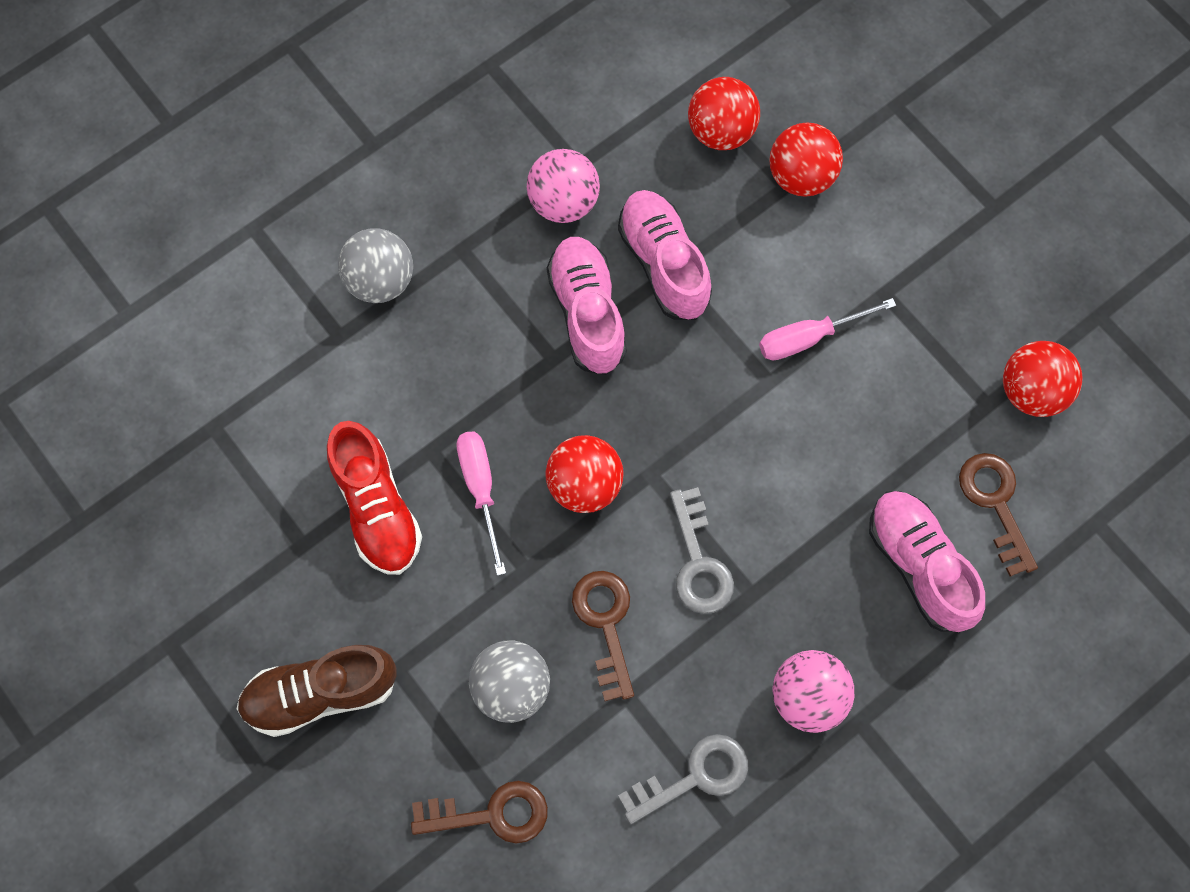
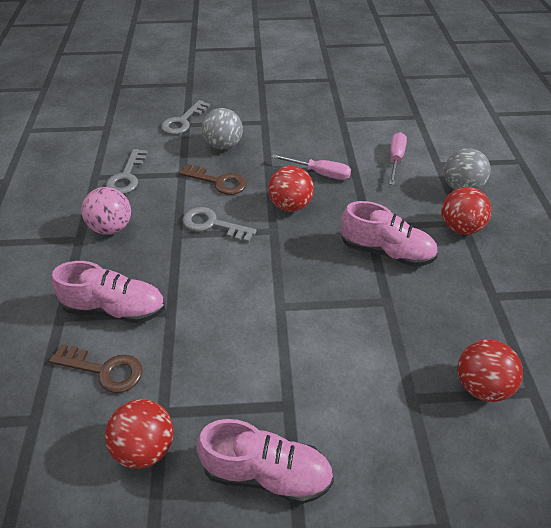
camera: 125 degrees right, 25 degrees down
brown shoe [237,645,397,737] -> none
red shoe [327,421,422,575] -> none
brown key [411,781,548,843] -> grey key [161,100,210,135]
pink ball [527,149,600,223] -> none
pink shoe [618,190,712,320] -> pink shoe moved to [196,419,334,504]
pink screwdriver [759,298,896,360] -> pink screwdriver moved to [389,132,407,185]
red ball [769,122,843,197] -> red ball moved to [441,187,492,235]

